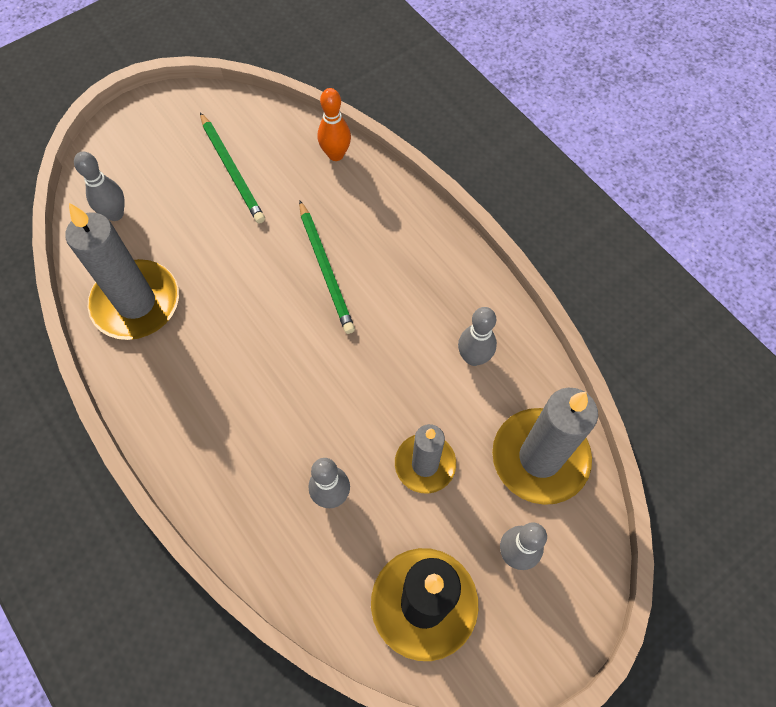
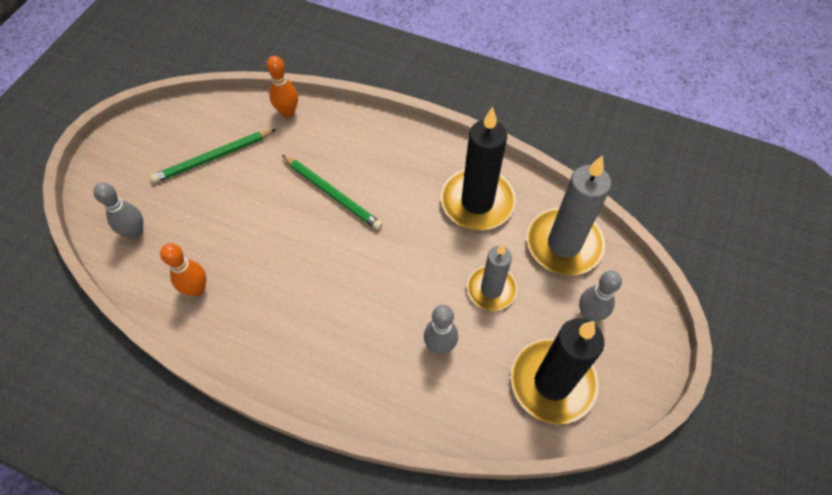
camera: 30 degrees left, 5 degrees down
grey candle [66,203,179,340] -> orange bowling pin [160,243,206,296]
green pencil [200,112,265,224] -> green pencil turned 120 degrees clockwise [150,129,276,183]
grey bowling pin [458,307,497,366] -> black candle [441,107,516,230]

